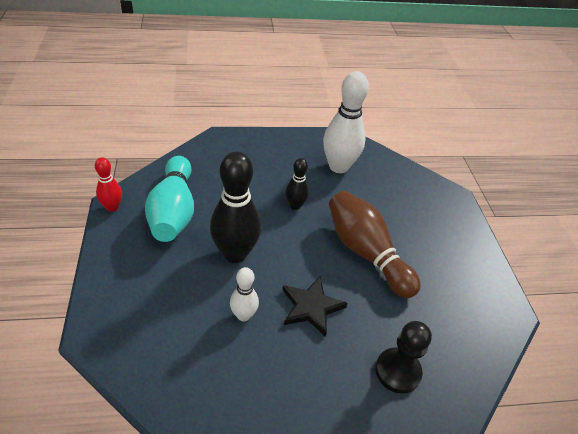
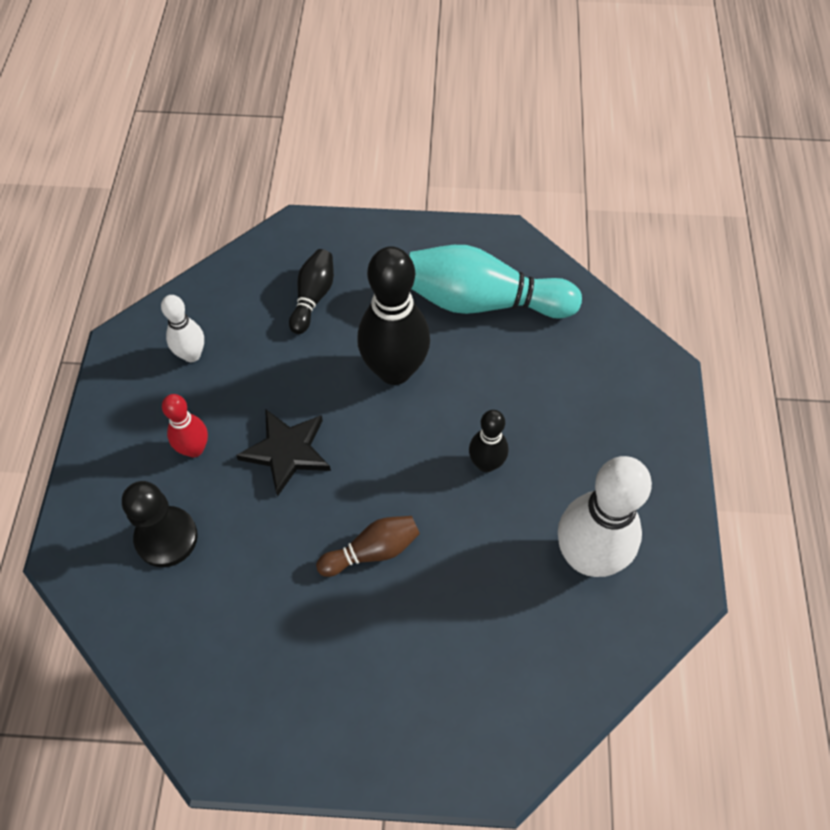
camera: 105 degrees right, 15 degrees up
red bowling pin [95,157,122,212] -> red bowling pin moved to [162,394,208,457]
white bowling pin [230,267,259,321] -> white bowling pin moved to [161,295,204,362]
brown bowling pin [329,191,421,298] -> brown bowling pin [316,516,420,577], size x0.52
none -> black bowling pin [289,249,334,334]

